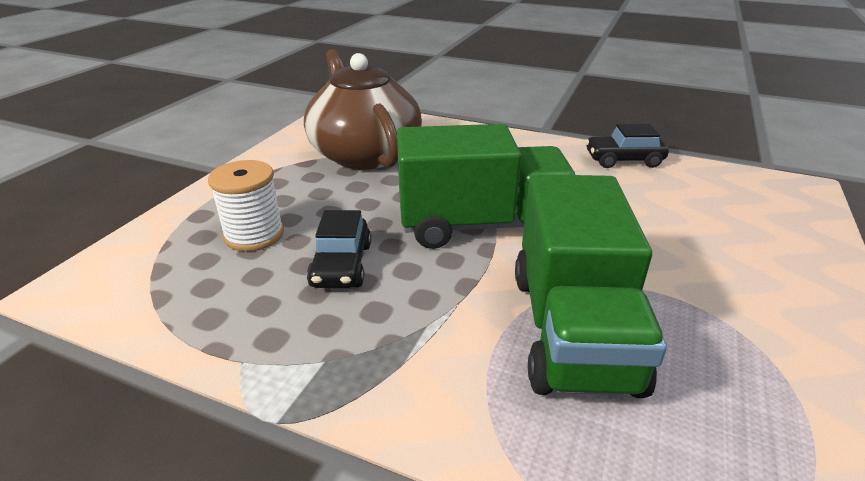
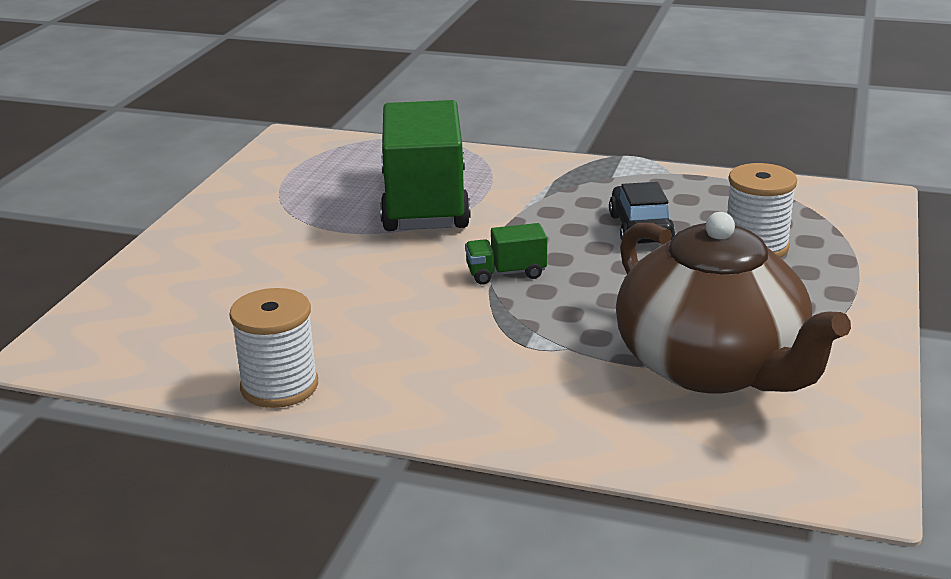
camera: 175 degrees right, 5 degrees down
green truck [397,124,575,249] -> green truck [465,223,547,285], size x0.41
black car [586,124,669,168] -> white spool [230,288,318,408]

